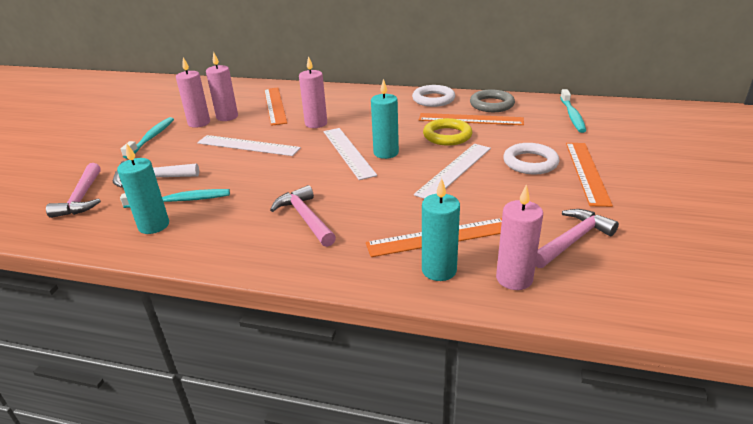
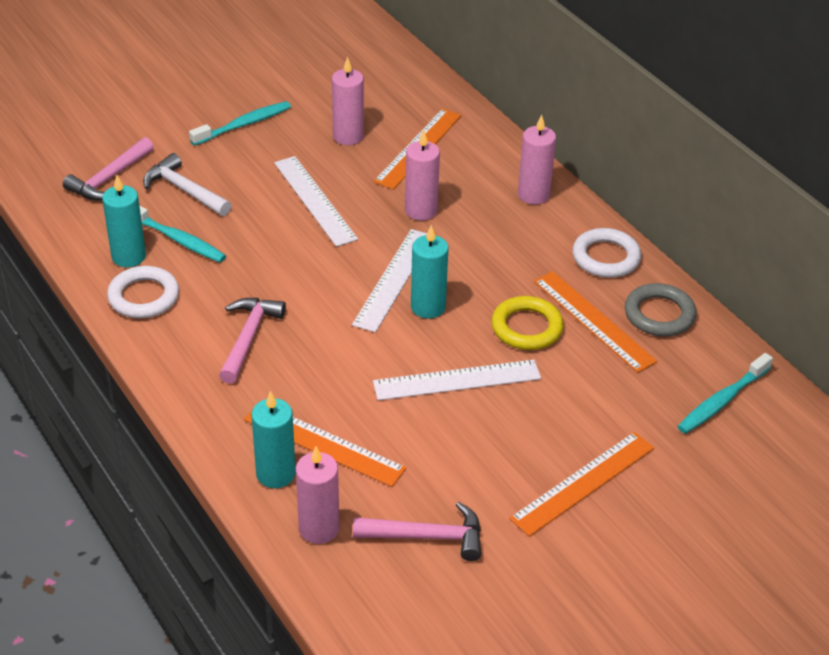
camera: 40 degrees right, 10 degrees up
pink candle [176,57,210,128] -> pink candle moved to [518,115,556,205]
white ring [503,143,559,175] -> white ring moved to [107,266,179,318]

